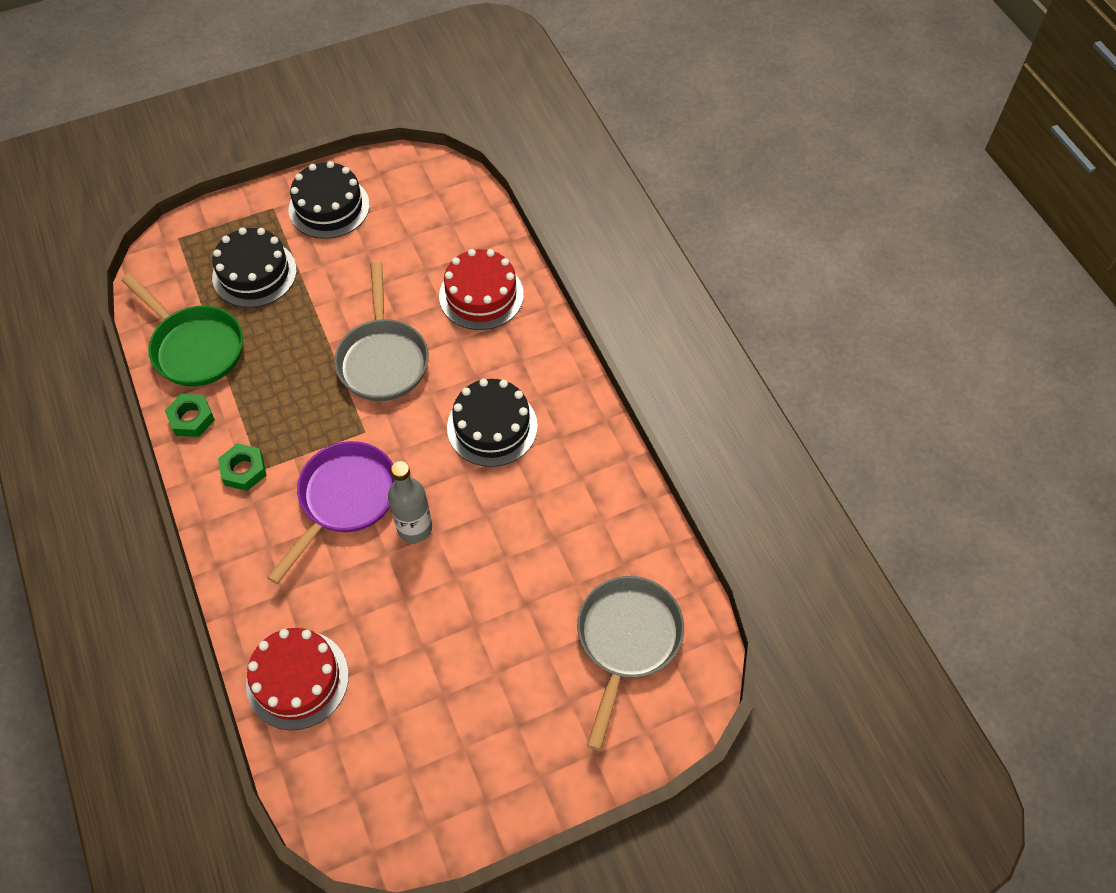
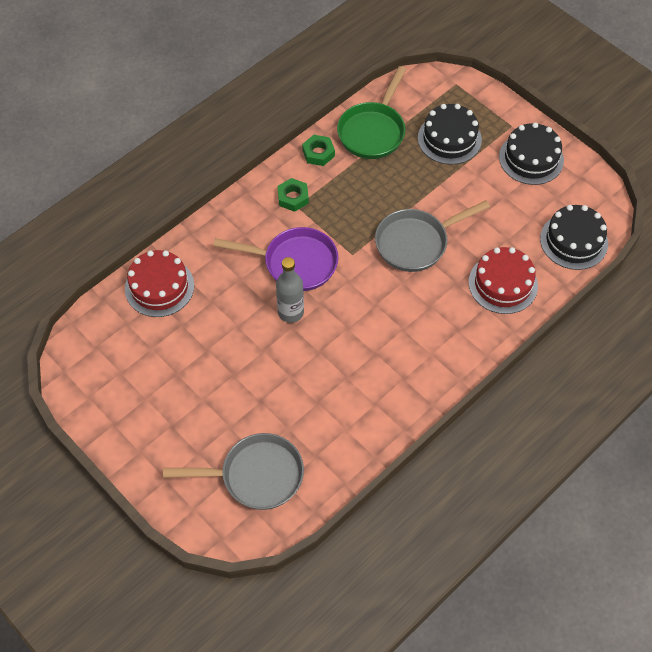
camera: 70 degrees right, 0 degrees up
black cake [447,379,538,467] -> black cake moved to [540,205,608,270]

